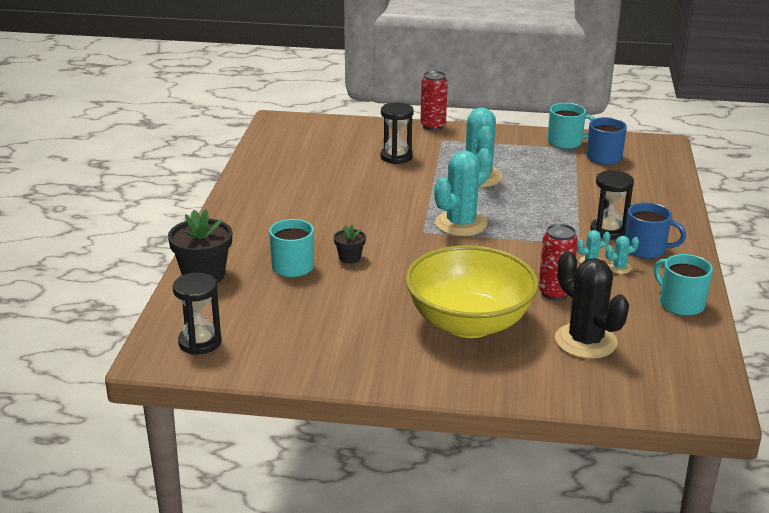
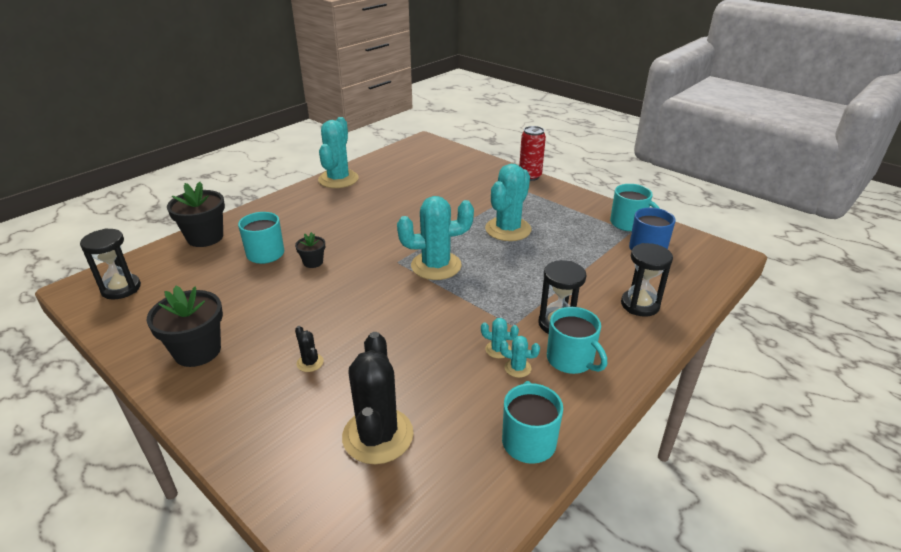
camera: 35 degrees right, 5 degrees up
black hourglass [381,103,414,164] -> black hourglass moved to [621,243,673,317]
yellow bowl [405,245,539,338] -> black cactus [295,326,324,372]
red can [538,224,578,301] -> none
blue mug [625,202,686,259] -> turquoise mug [547,307,607,374]
none -> black flower pot [147,286,223,367]
none -> turquoise cactus [318,117,359,188]

